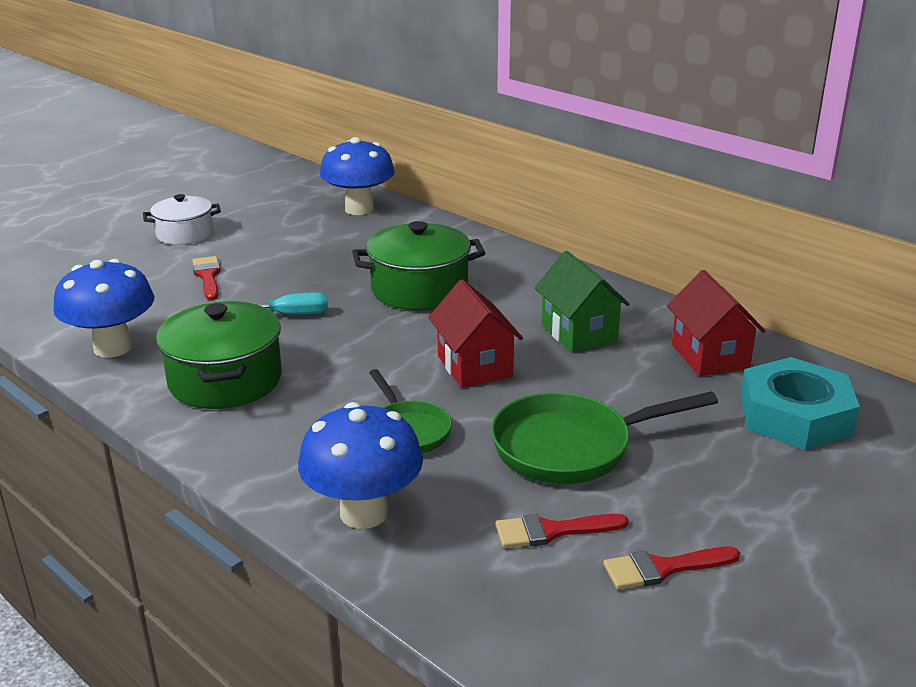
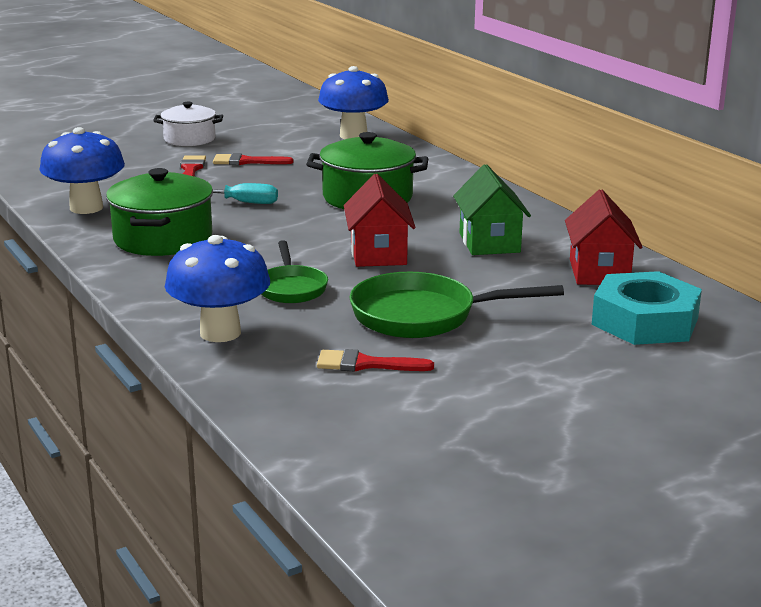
camera: 15 degrees right, 5 degrees down
red brush [603,547,740,590] -> red brush moved to [213,153,293,165]

